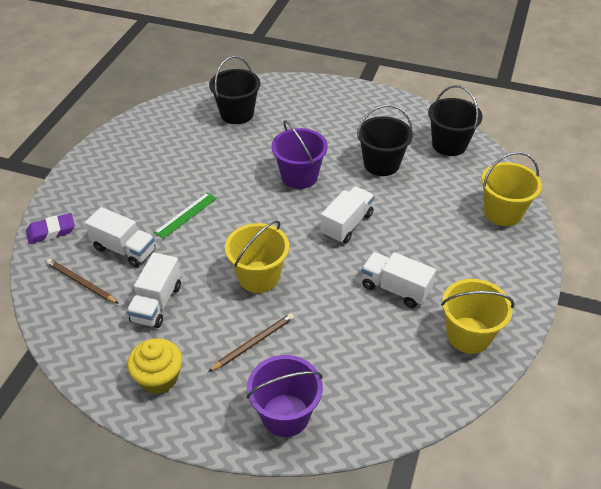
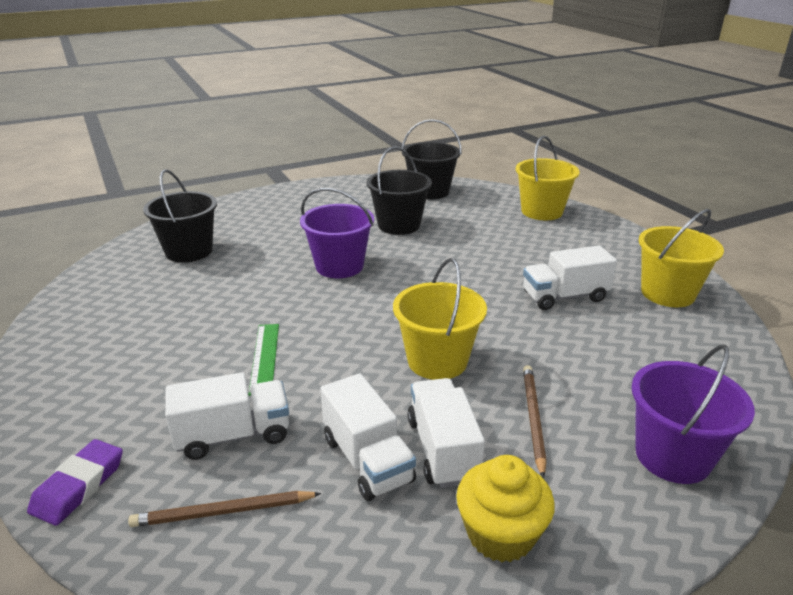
camera: 45 degrees left, 15 degrees down
white truck [321,186,374,243] -> white truck moved to [407,378,485,488]

